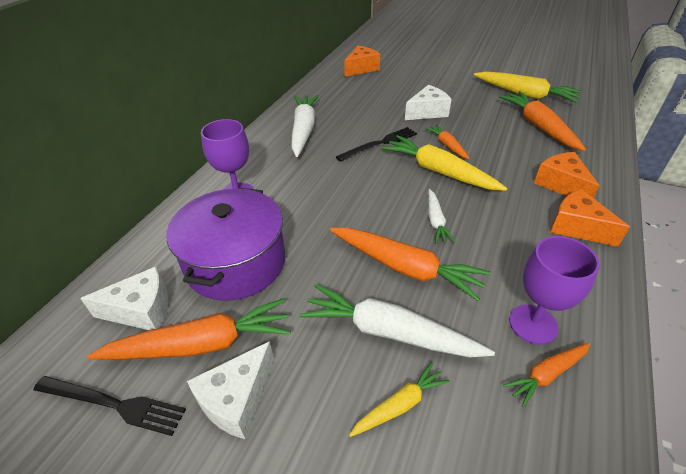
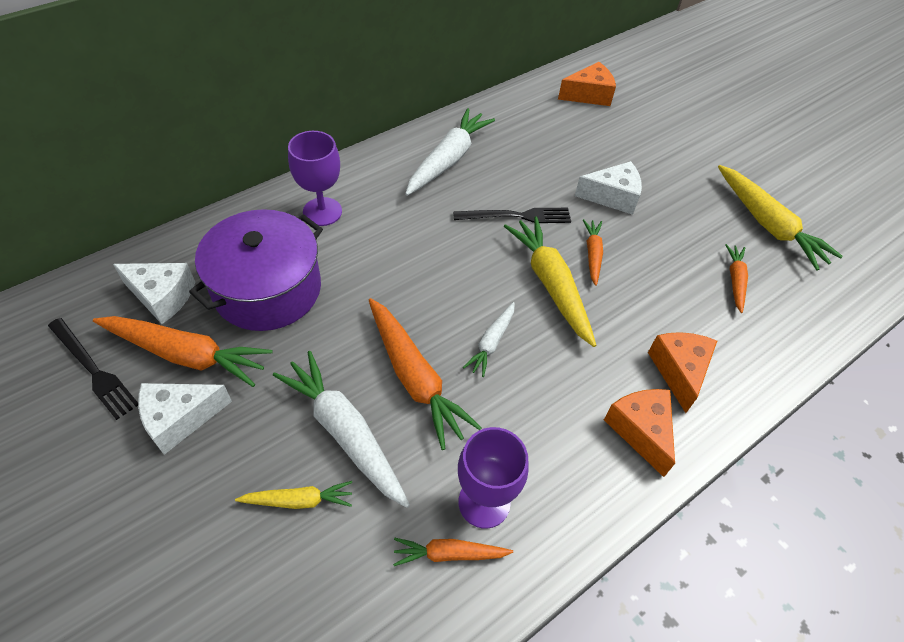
camera: 25 degrees right, 10 degrees up
orange carrot [499,91,586,151] -> orange carrot [725,244,748,313], size x0.54

